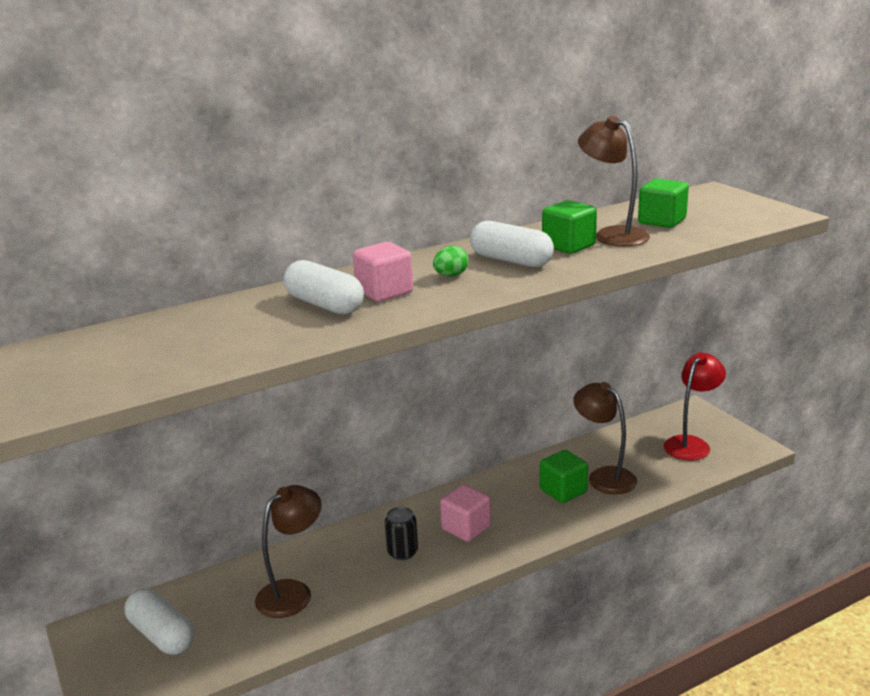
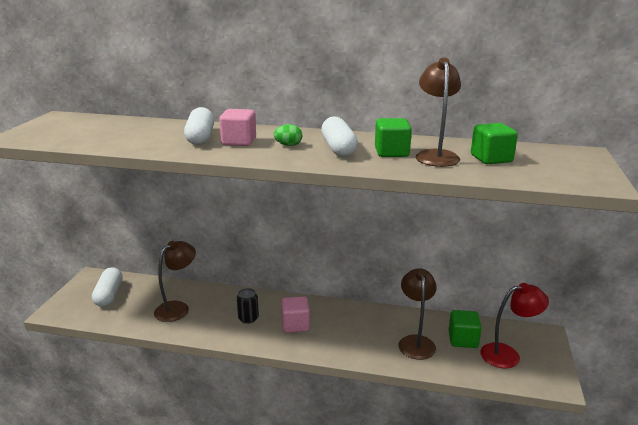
camera: 40 degrees right, 0 degrees up
brown lamp [255,485,321,618] -> brown lamp turned 45 degrees counterclockwise [154,241,196,322]
green cube [540,450,588,503] -> green cube moved to [449,310,482,348]

